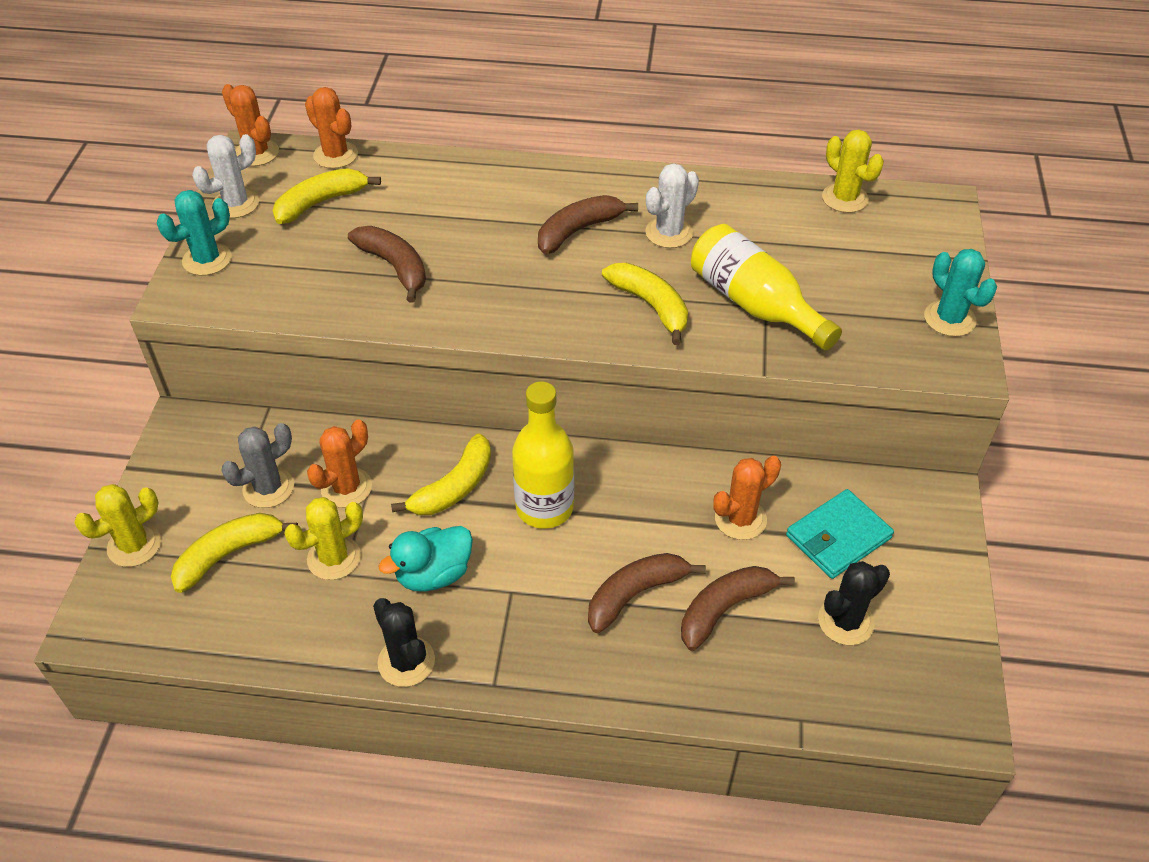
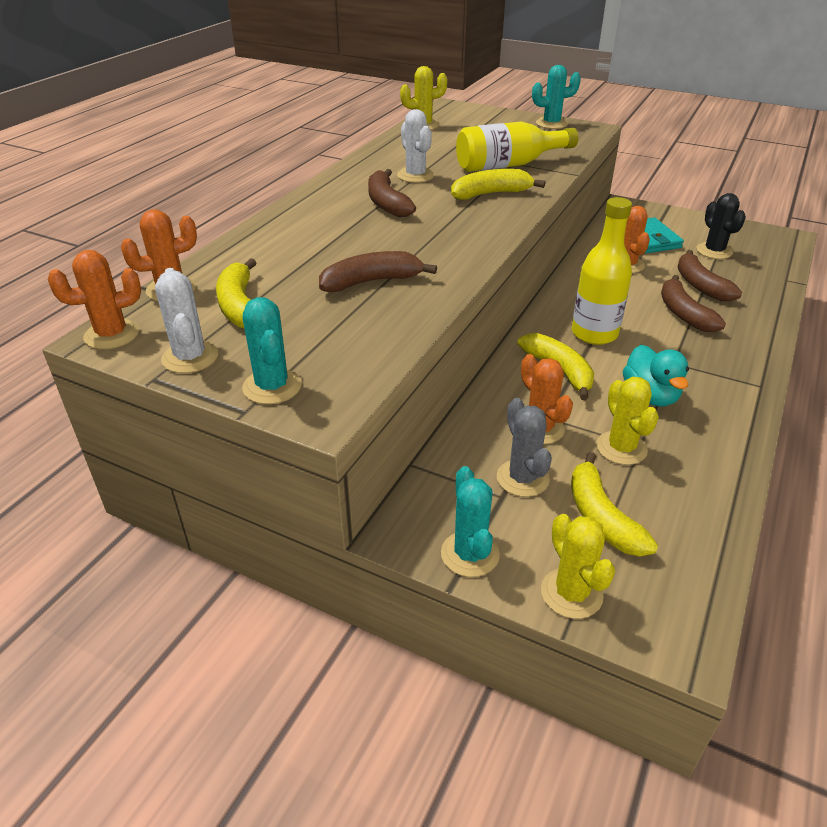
camera: 70 degrees left, 10 degrees down
black cactus [373,598,435,687] -> none
none -> turquoise cactus [441,466,500,577]

